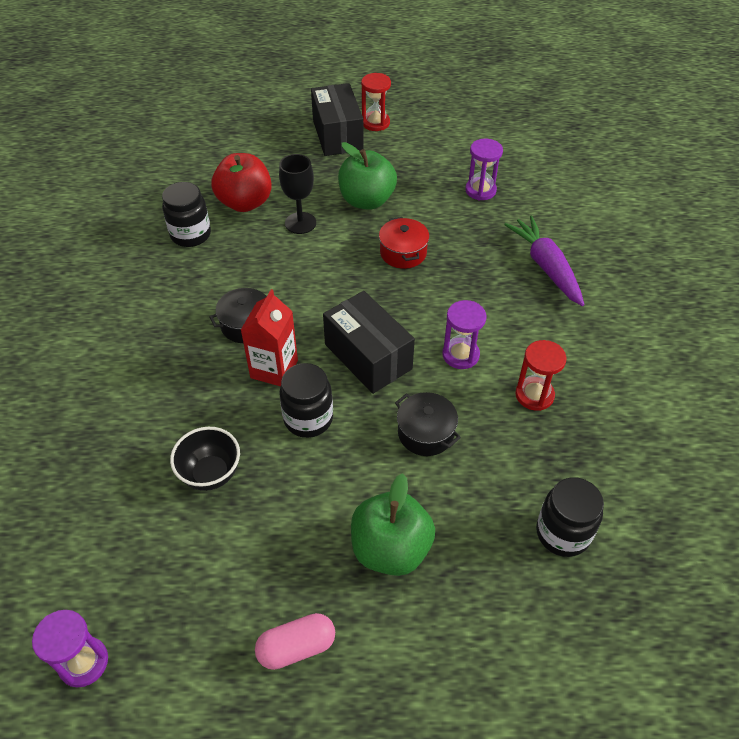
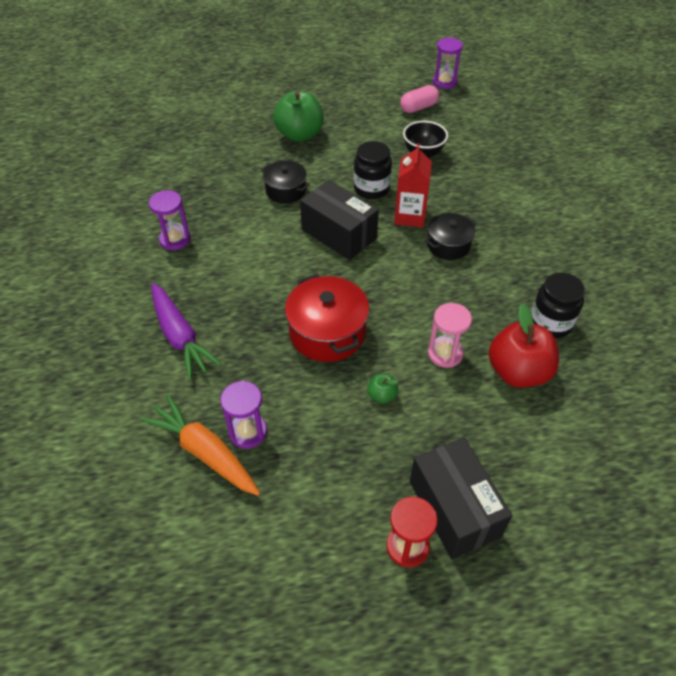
camera: 170 degrees right, 0 degrees up
pink capsule [255,613,335,670] -> pink capsule moved to [400,85,439,113]
black goblet [279,154,316,234] -> pink hourglass [428,303,472,368]
green apple [338,142,397,210] -> green apple [368,374,398,403], size x0.44
red pot [379,217,429,269] -> red pot [285,274,369,362], size x1.58
purple hourglass [442,300,486,369] -> purple hourglass moved to [149,190,190,250]
red hourglass [515,340,567,411] -> none
black jar [536,477,604,557] -> none
none -> orange carrot [141,395,260,496]

